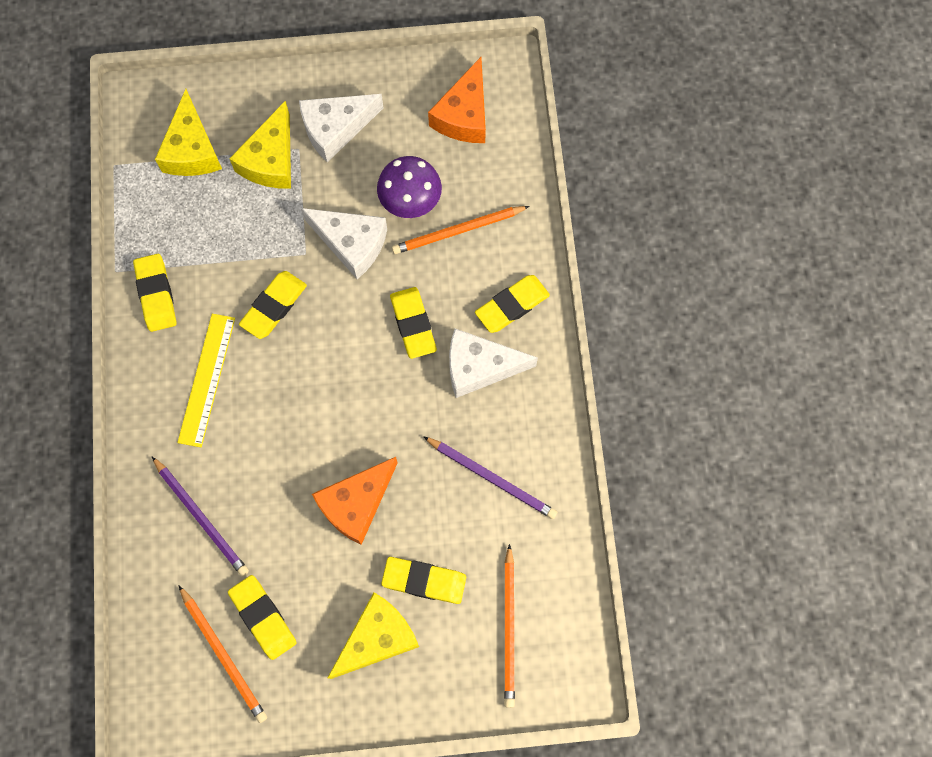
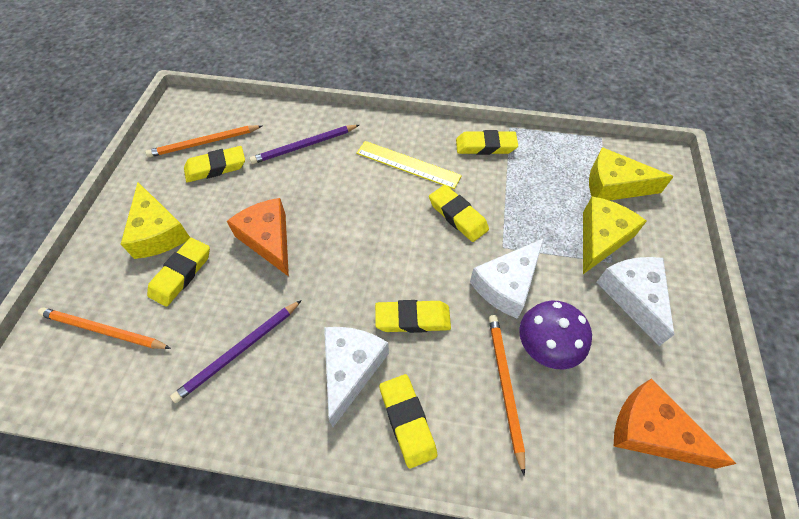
camera: 105 degrees right, 15 degrees down
yellow cheese [229,100,291,189] -> yellow cheese turned 90 degrees clockwise [583,196,647,274]

